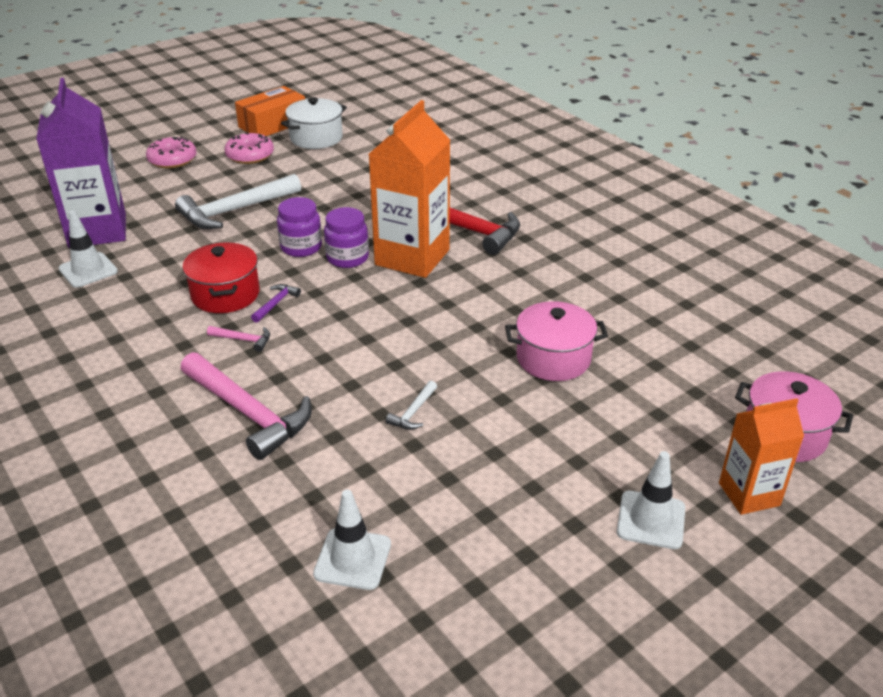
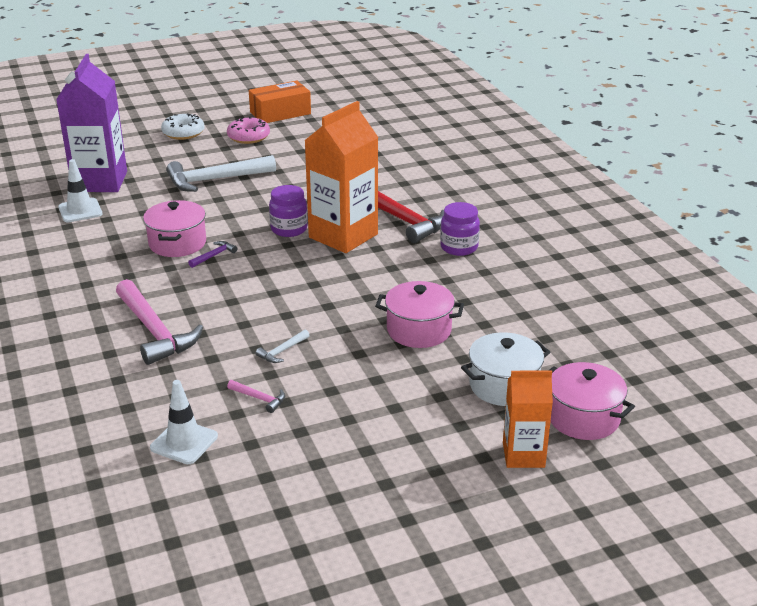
camera: 15 degrees right, 5 degrees down
pink donut [146,137,196,168] -> white donut [161,114,205,140]
red pot [182,242,260,313] -> pink pot [143,200,206,257]
pink hammer [207,326,270,352] -> pink hammer moved to [227,380,285,413]
purple jar [277,197,322,257] -> purple jar moved to [440,202,480,256]
white pot [281,97,347,149] -> white pot moved to [461,332,550,406]
white traffic cone [617,451,685,549] -> none

